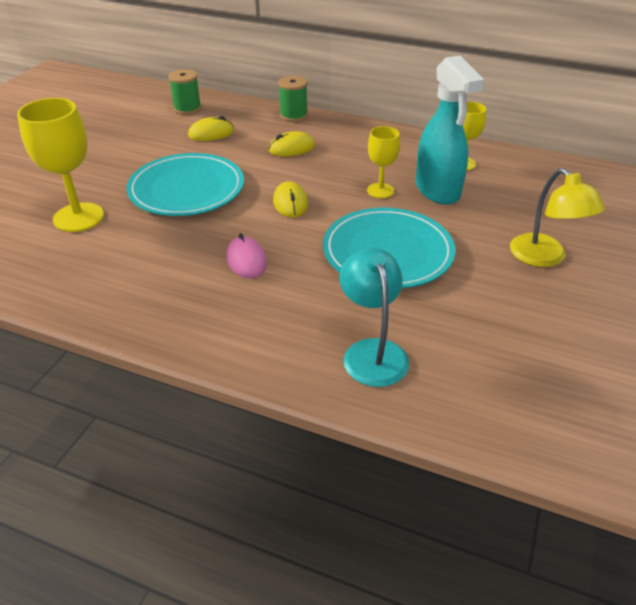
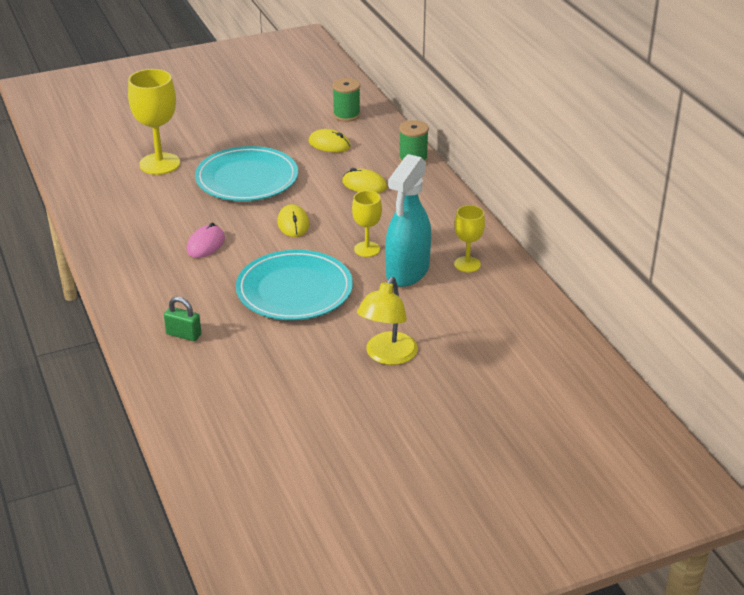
camera: 45 degrees right, 5 degrees down
yellow mouse [273,181,308,218] -> yellow mouse turned 45 degrees counterclockwise [277,204,309,237]
turquoise lamp [339,248,409,387] -> green padlock [164,297,201,341]

